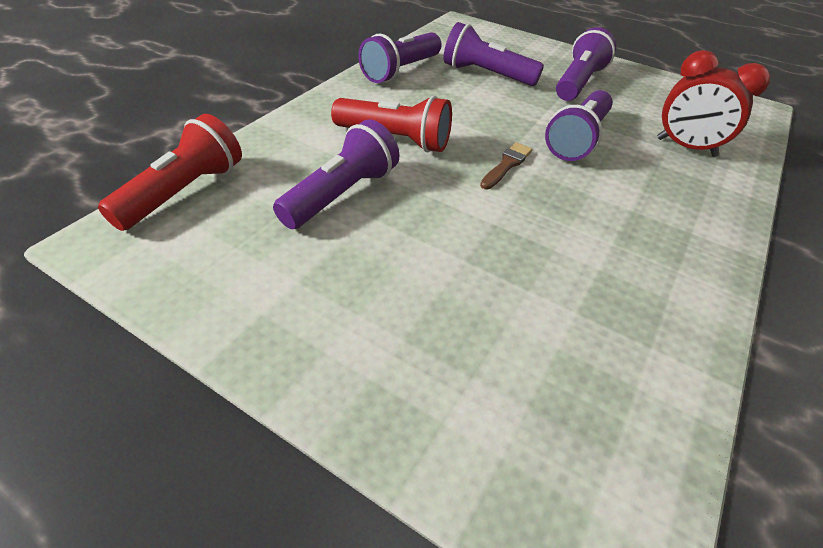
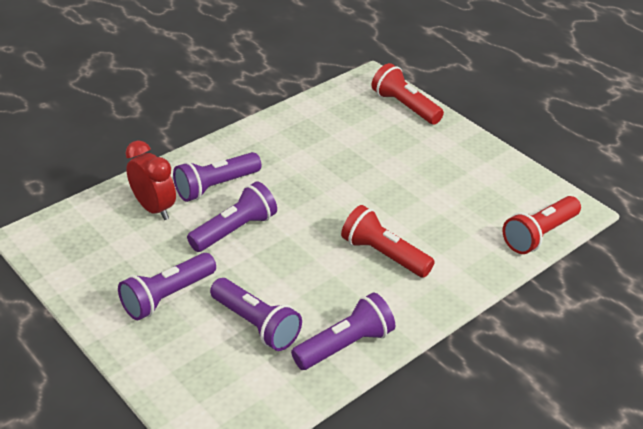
camera: 160 degrees left, 5 degrees down
purple flashlight [273,119,400,229] -> purple flashlight moved to [173,152,261,202]
brown brush [480,142,532,189] -> none
none -> red flashlight [372,63,444,124]

